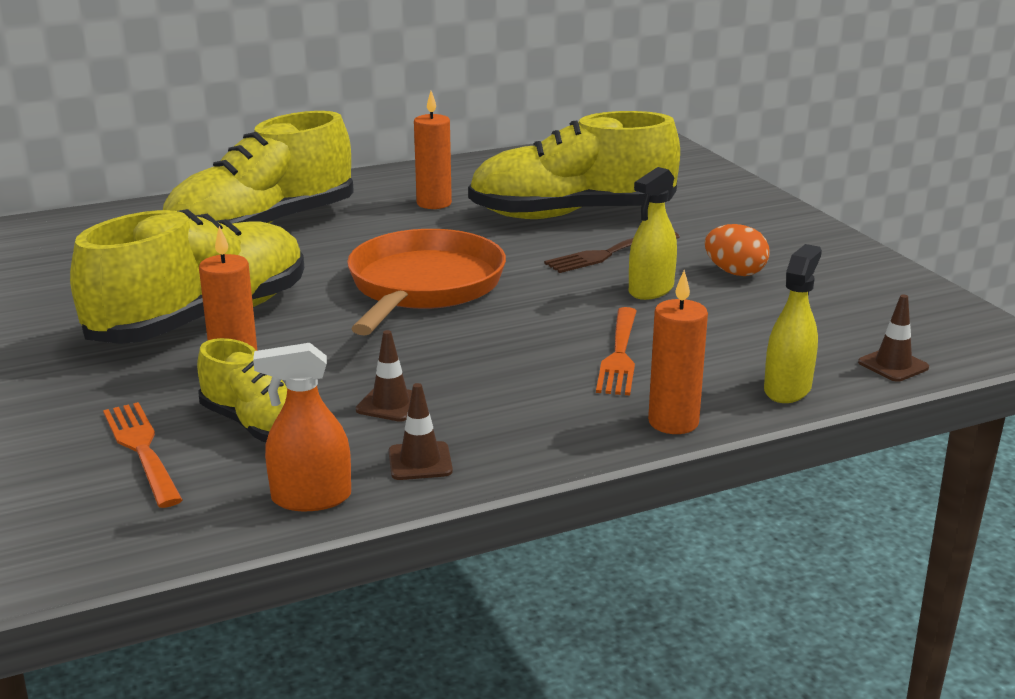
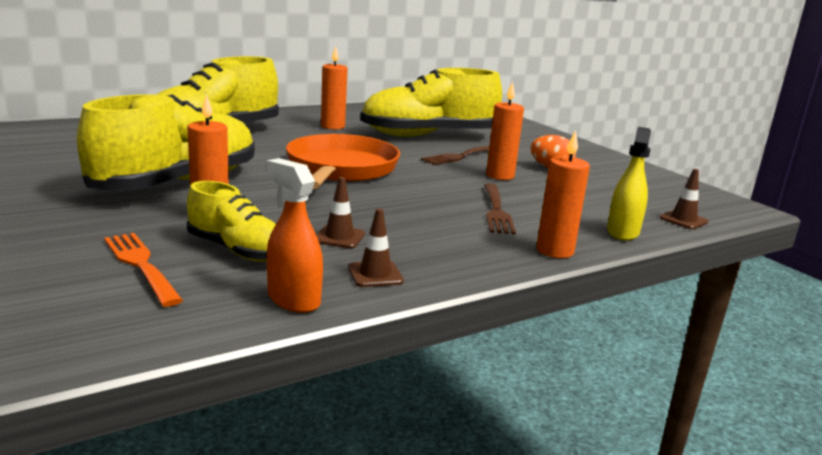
camera: 10 degrees left, 5 degrees down
orange spray bottle [253,343,351,511] -> orange spray bottle turned 60 degrees clockwise [266,158,323,313]
orange fork [596,307,636,395] -> brown fork [484,183,516,235]
yellow spray bottle [629,167,677,300] -> orange candle [486,81,524,180]

